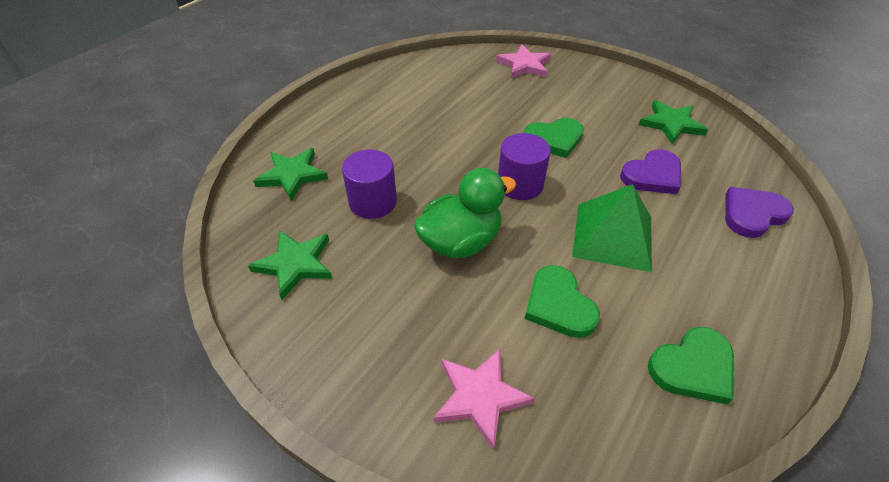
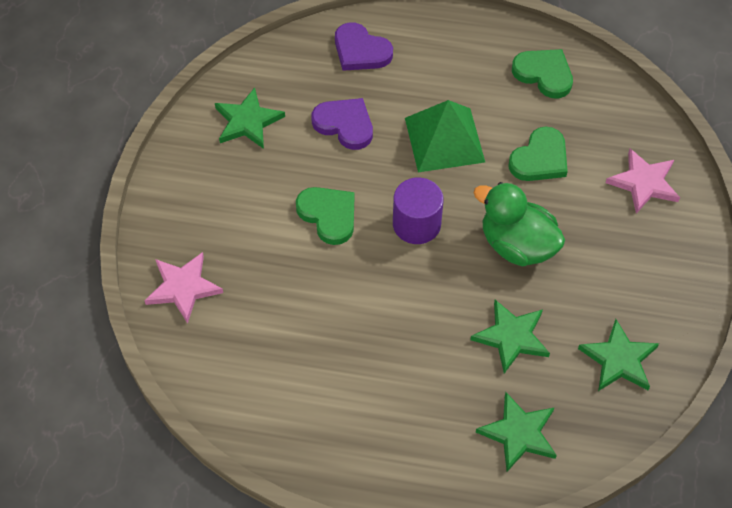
camera: 115 degrees left, 10 degrees up
purple cylinder [342,150,397,219] -> green star [470,300,550,373]

